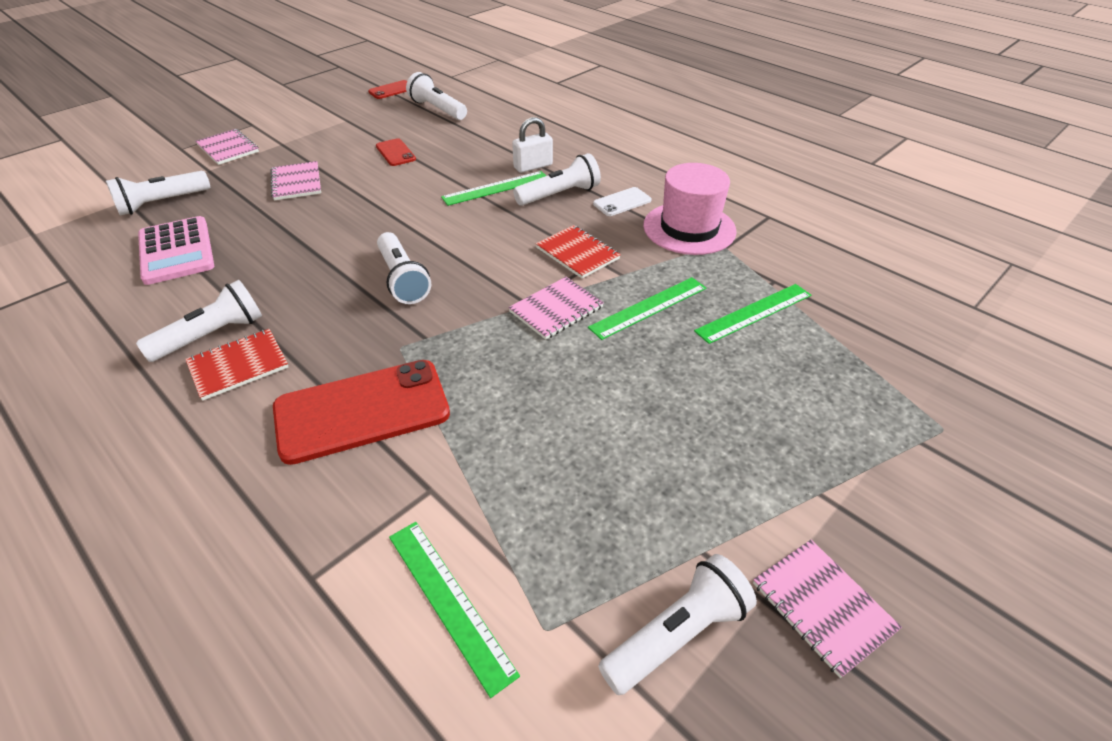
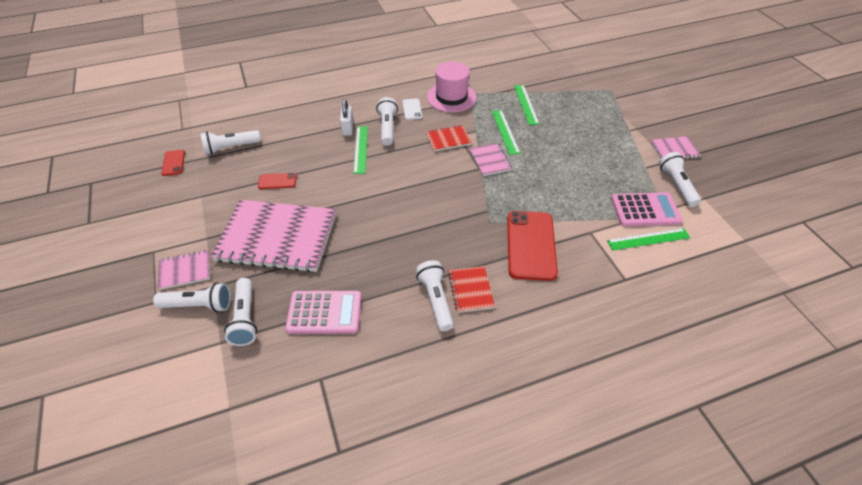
camera: 65 degrees left, 5 degrees up
pink notebook [271,161,321,200] -> pink notebook [211,200,336,273], size x2.24
white flashlight [377,232,431,304] -> white flashlight moved to [153,283,231,312]
none -> pink calculator [611,192,682,226]

